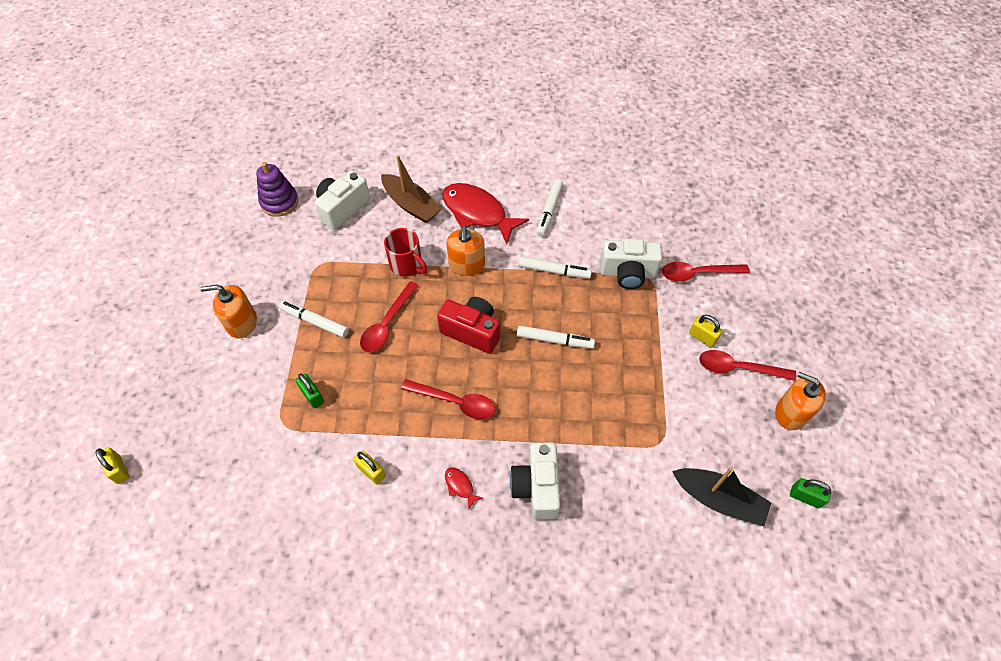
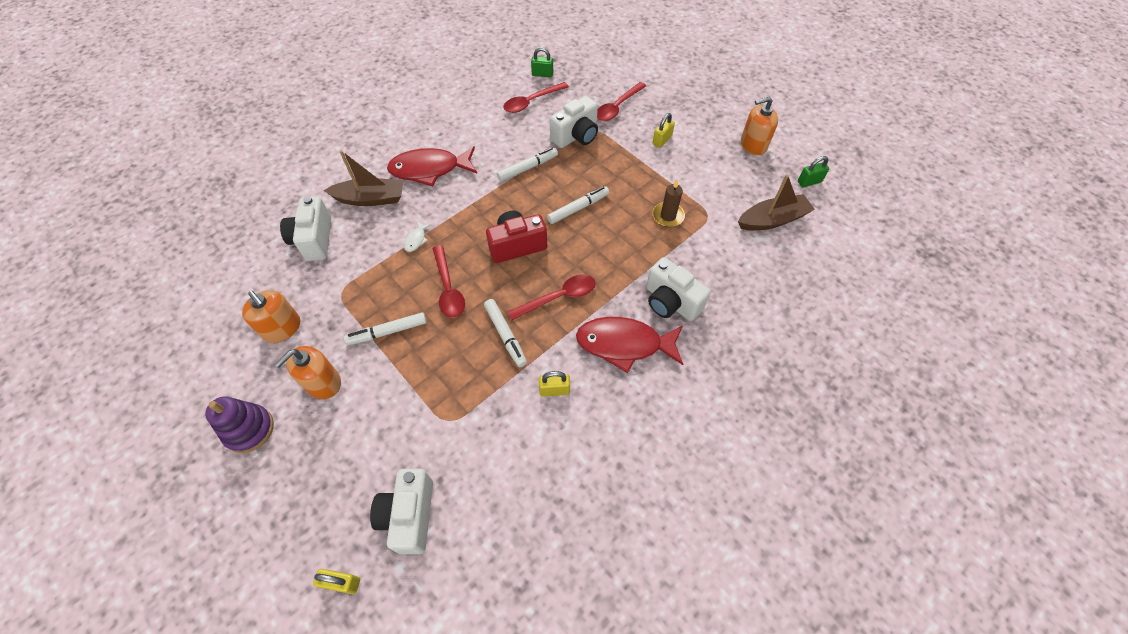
camera: 45 degrees left, 0 degrees up
purple stacking toy [256,162,298,217] -> purple stacking toy moved to [205,396,274,453]
green padlock [296,373,324,409] -> green padlock moved to [531,47,553,77]
red mug [384,228,427,277] -> white fish [404,221,431,252]
red fish [445,468,483,509] -> red fish [576,317,683,373], size x2.46
orange soap dispenser [446,225,485,276] -> orange soap dispenser moved to [242,290,300,343]
white marker [537,179,563,236] -> white marker moved to [484,299,527,367]
black boat [672,467,771,526] -> brown boat [738,174,815,230]
yellow padlock [689,315,722,348] -> yellow padlock turned 45 degrees counterclockwise [652,113,675,148]
red spoon [699,350,796,381] -> red spoon moved to [503,82,569,113]
none -> white camera [370,469,433,554]
none -> brown candle [652,180,685,227]

